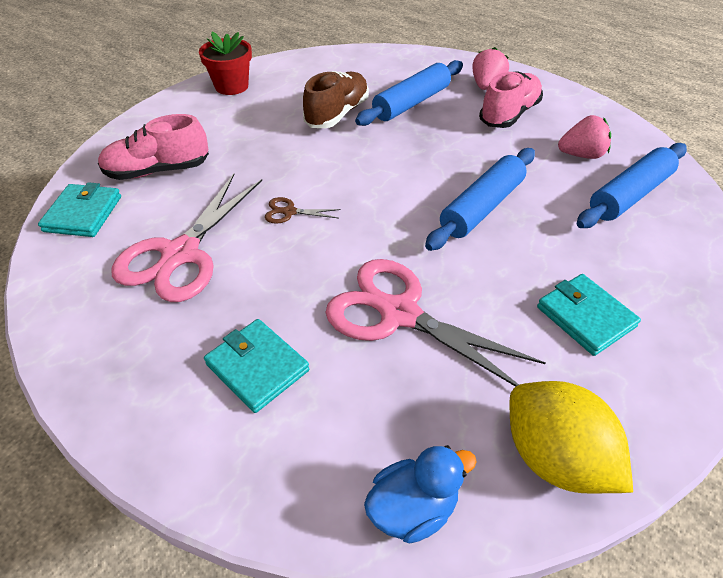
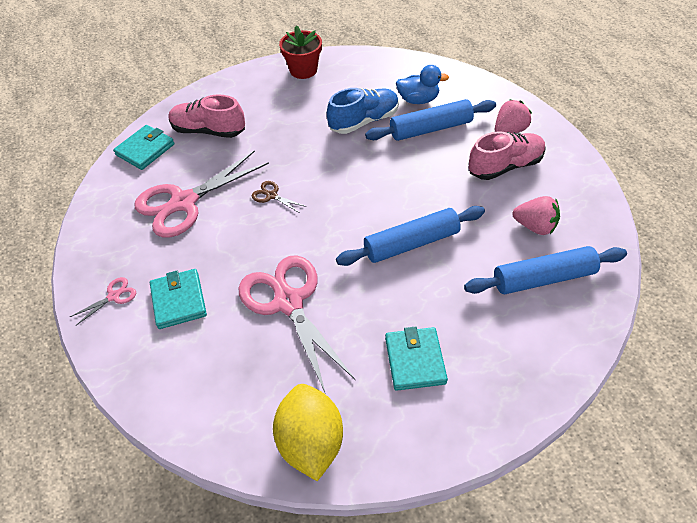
camera: 30 degrees right, 5 degrees up
brown shoe [303,71,369,128] -> blue shoe [327,88,399,134]
blue duck [364,445,477,544] -> blue duck moved to [396,65,449,104]
none -> pink scissors [70,277,136,325]

